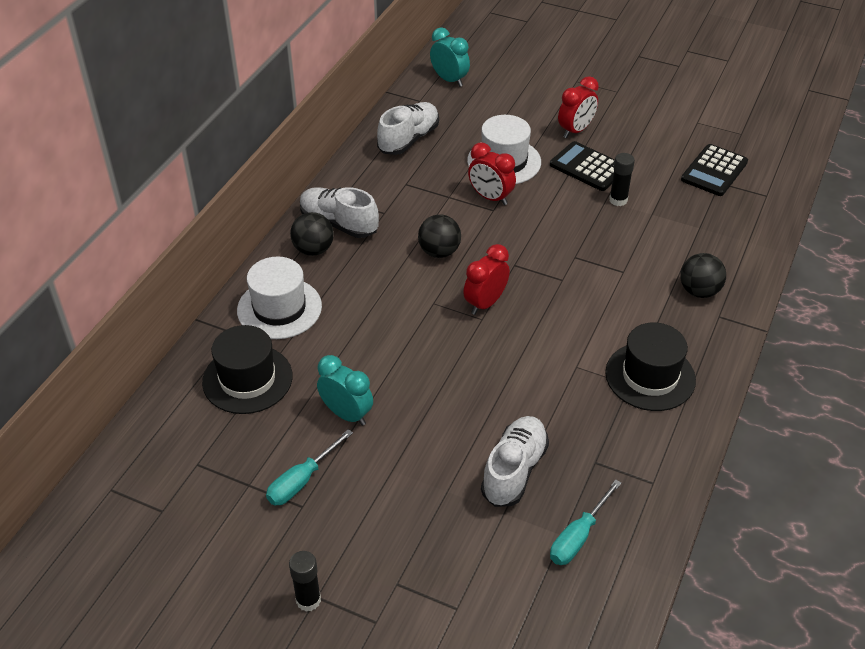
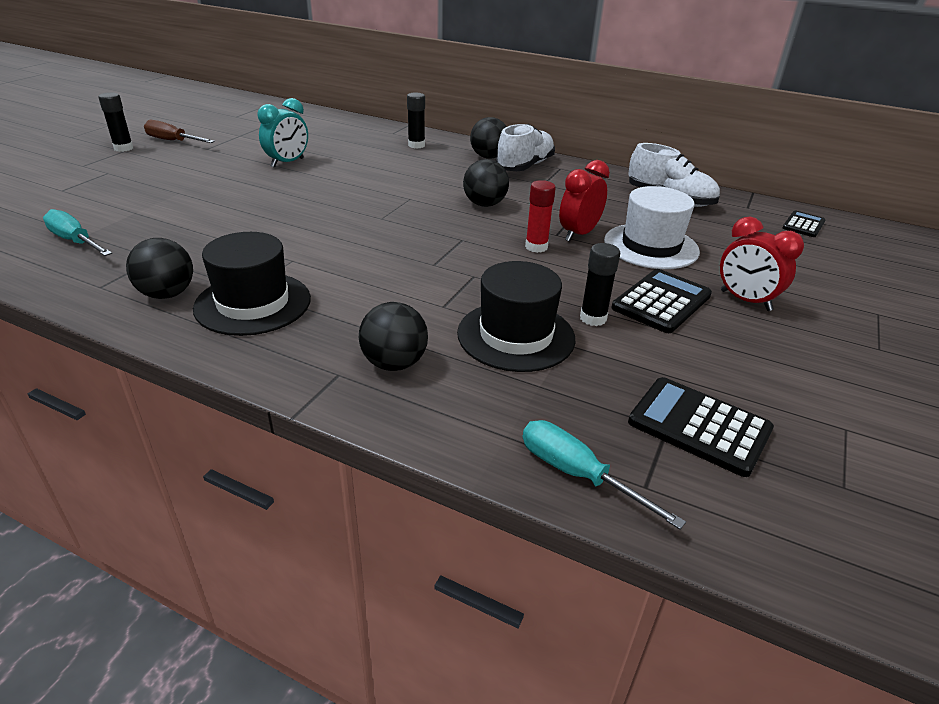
camera: 90 degrees right, 10 degrees down
black hat [202,325,293,414] -> black hat moved to [457,261,575,372]
white hat [237,257,322,339] -> black glue stick [407,92,425,148]
turquoise screwdriver [266,429,353,506] -> turquoise screwdriver moved to [523,420,686,530]
turquoise clock [430,27,470,87] -> black calculator [783,210,826,237]
red clock [463,244,510,315] -> none
white shoe [481,416,549,507] -> none
none -> black ball [126,238,193,299]
none -> brown screwdriver [144,120,215,143]
none -> red glue stick [525,180,556,253]

